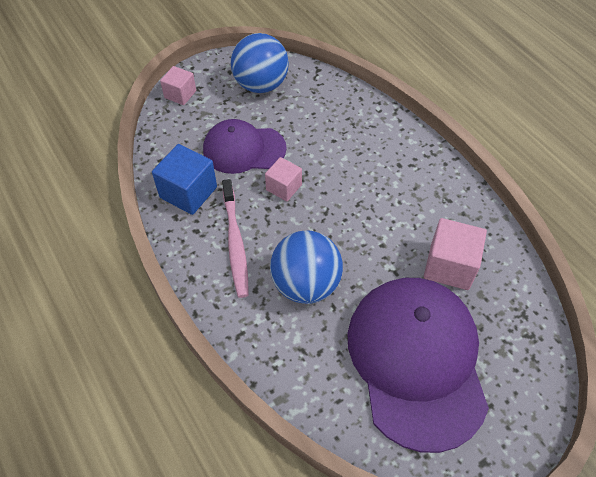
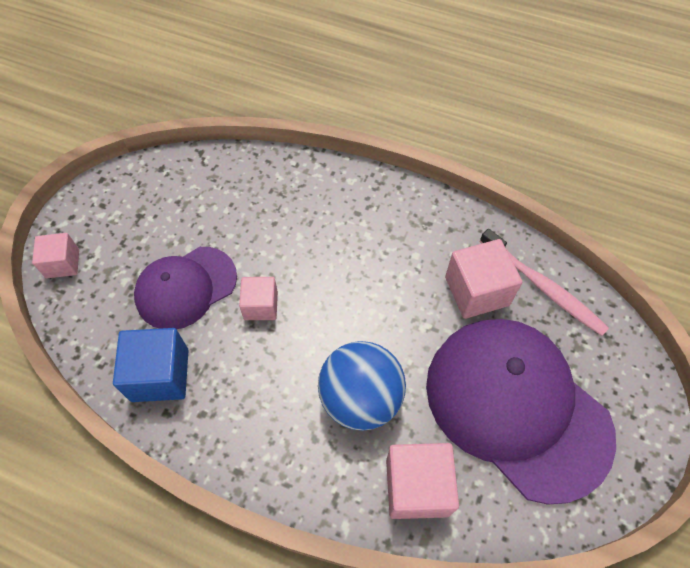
camera: 35 degrees left, 5 degrees up
pink toothbrush [222,179,249,298] -> pink toothbrush moved to [480,229,609,336]
blue ball [230,33,289,93] -> none
none -> pink cube [386,443,459,519]

